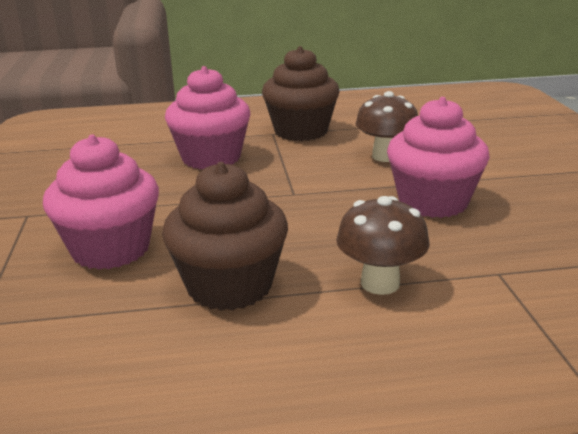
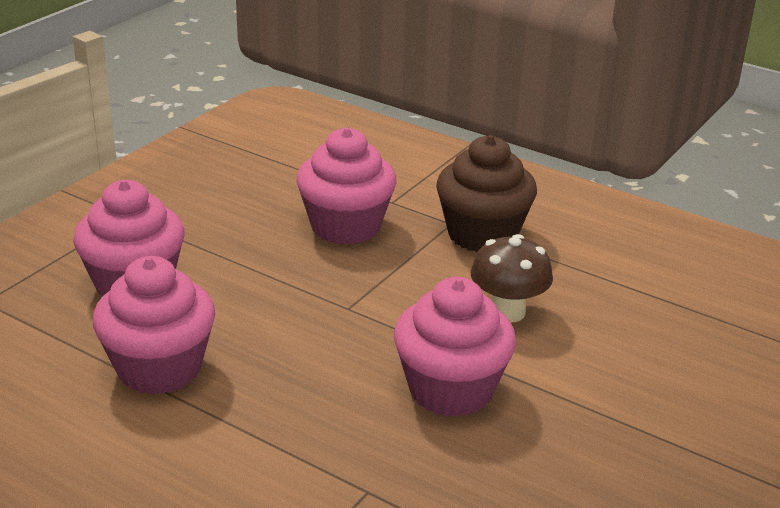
camera: 40 degrees right, 5 degrees up
brown cupcake [162,162,288,311] -> pink cupcake [93,256,215,395]
brown mushroom [336,196,429,295] -> none

